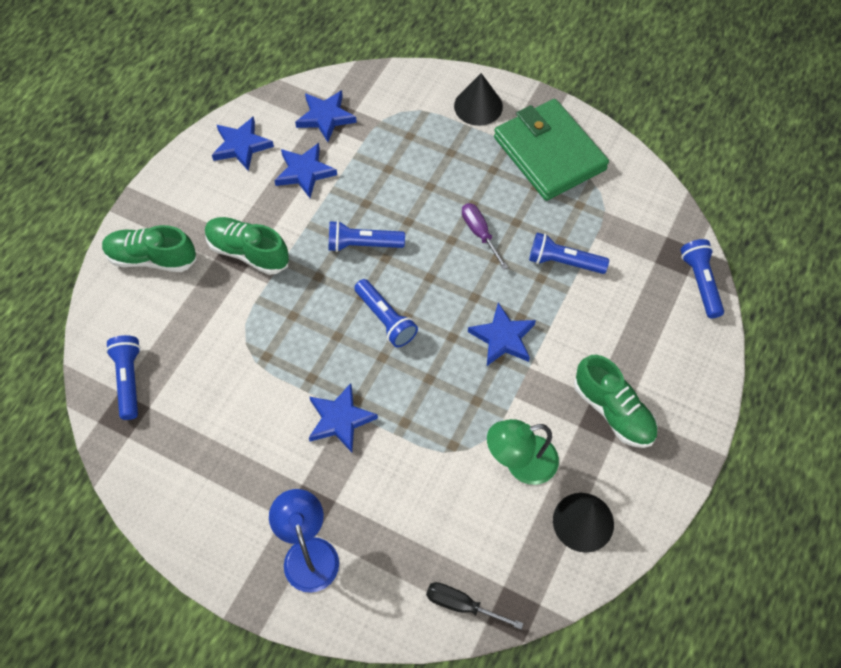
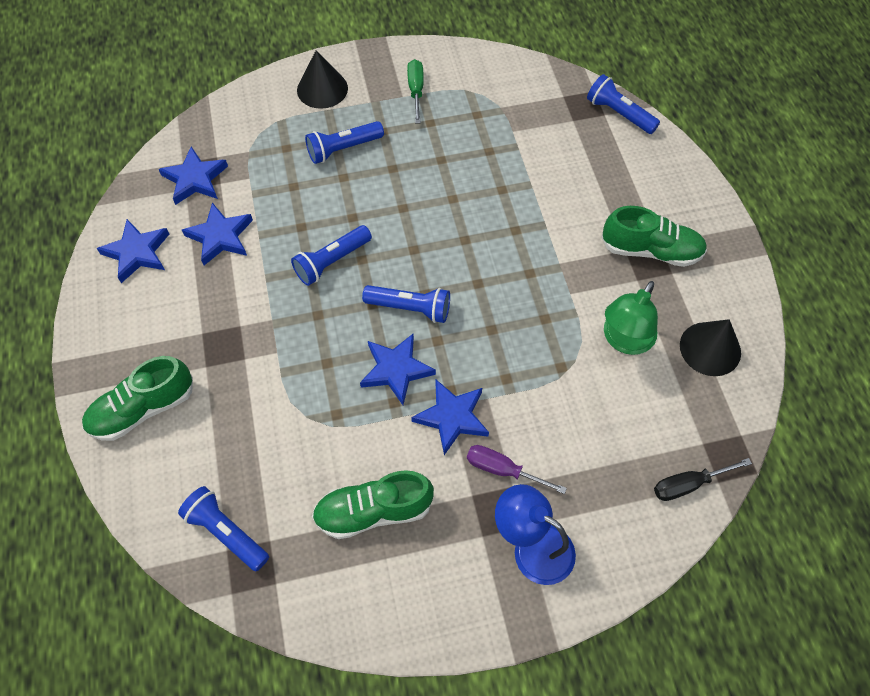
camera: 40 degrees left, 0 degrees up
green shoe [205,217,289,275] -> green shoe moved to [312,470,434,539]
purple screwdriver [462,203,508,270] -> purple screwdriver moved to [467,445,567,494]
blue star [468,303,536,366] -> blue star moved to [360,334,436,405]
green wallet [494,99,609,201] -> green screwdriver [407,59,424,124]
blue flashlight [529,233,609,274] -> blue flashlight moved to [305,121,384,164]

